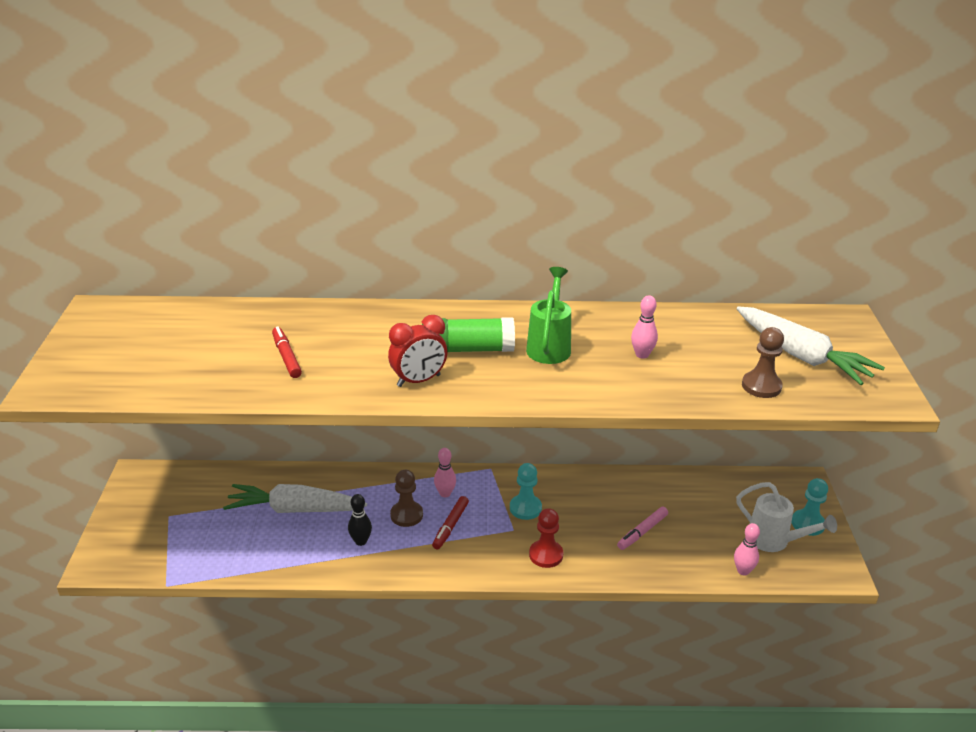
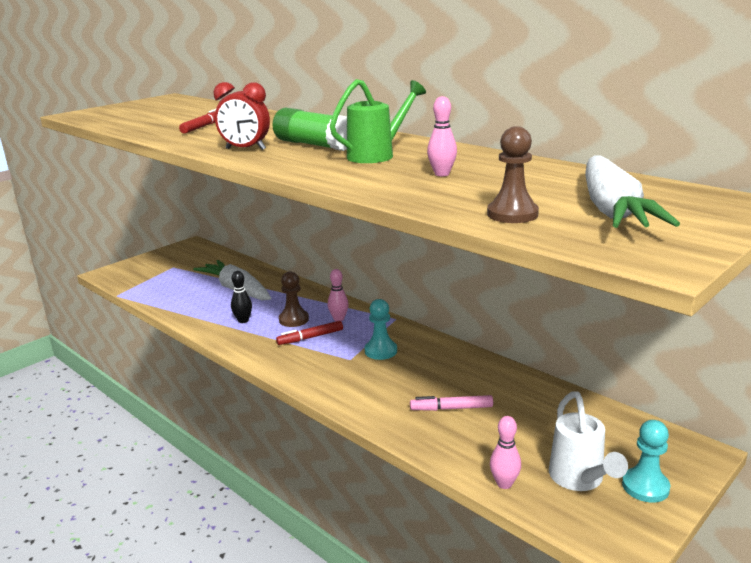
camera: 45 degrees right, 10 degrees down
red pawn [529,508,563,568] -> none

